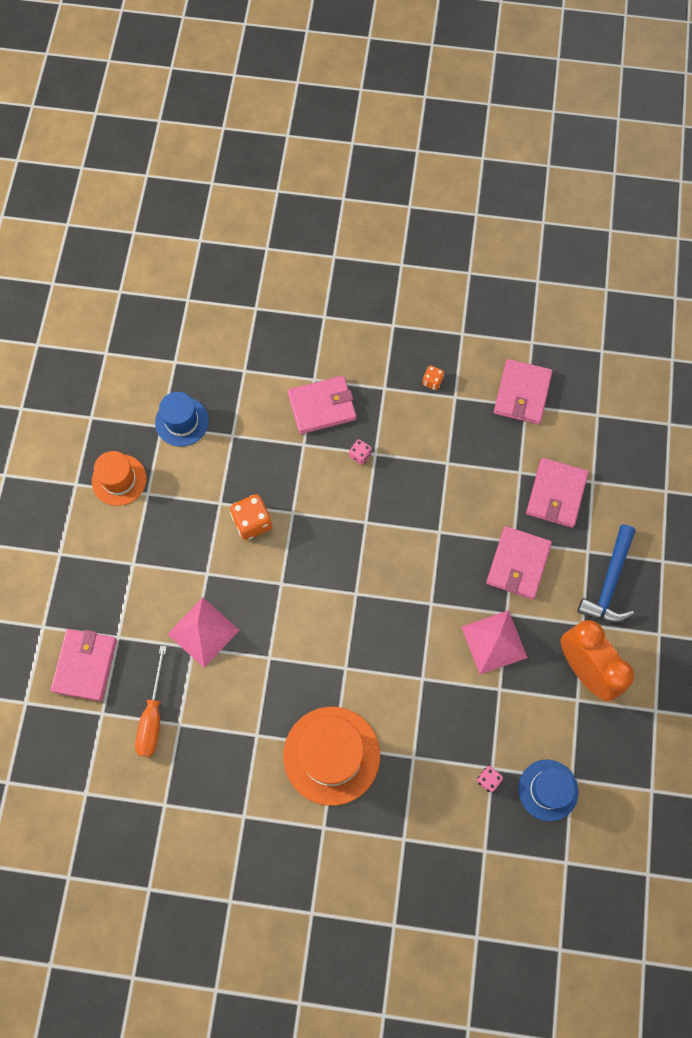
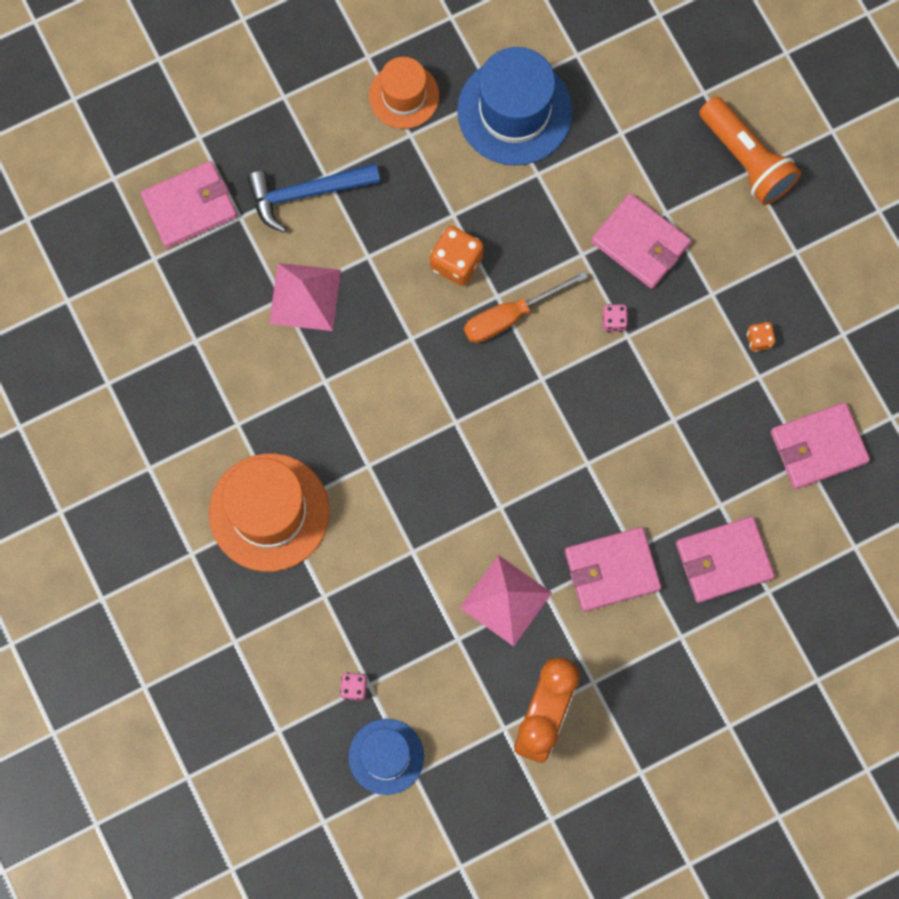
camera: 55 degrees right, 5 degrees up
orange screwdriver [135,646,167,757] -> orange screwdriver moved to [464,271,588,343]
blue hat [155,392,209,447] -> blue hat [457,47,573,165], size x1.64
blue hammer [577,525,636,623] -> blue hammer moved to [247,163,380,233]
none -> orange flashlight [699,97,801,205]

